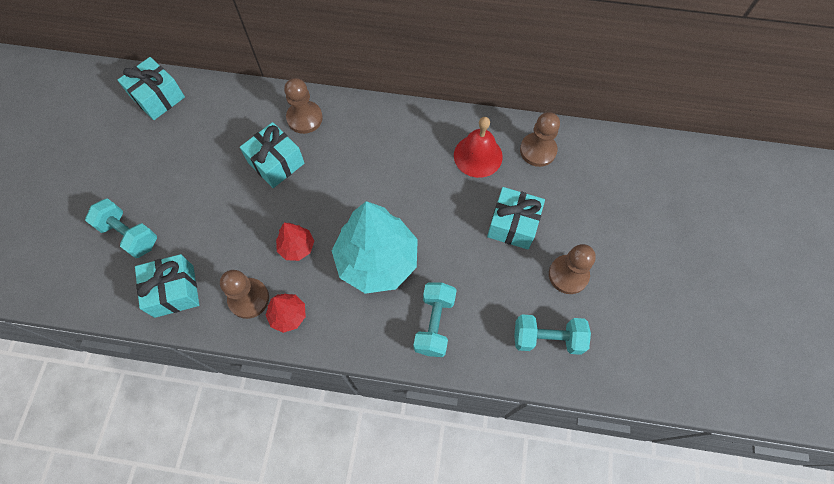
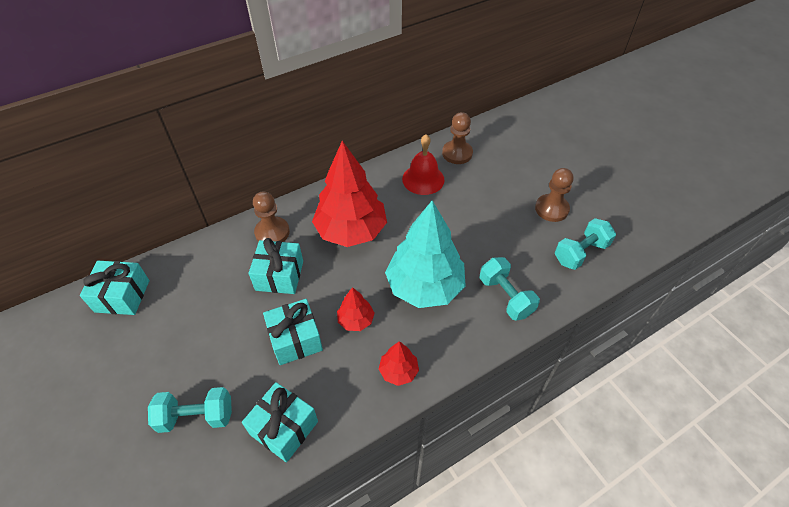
camera: 40 degrees left, 15 degrees down
brown pawn [220,270,269,319] -> none
turquoise gift [487,187,545,250] -> turquoise gift moved to [263,299,323,365]
none -> red tree [312,141,387,247]

